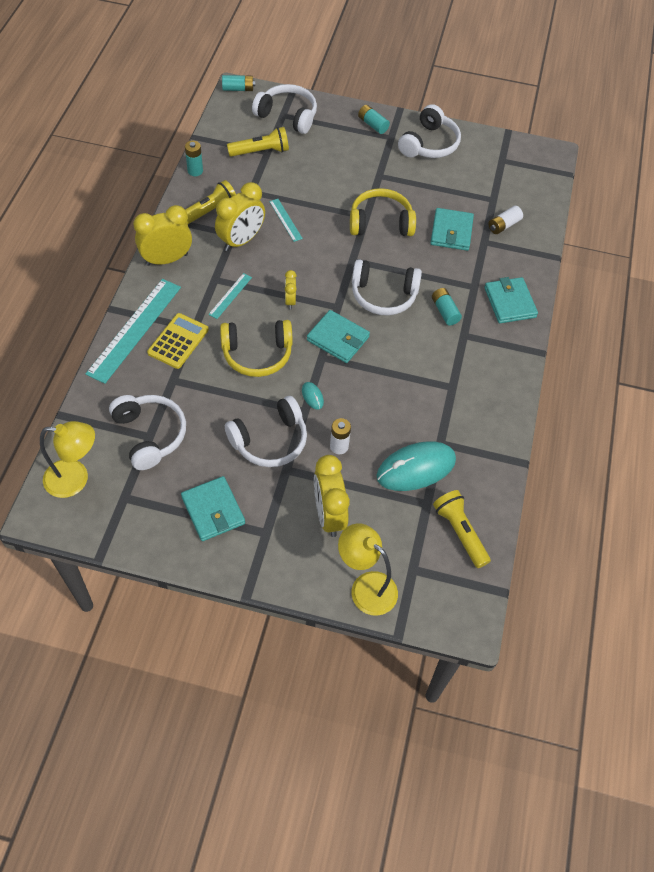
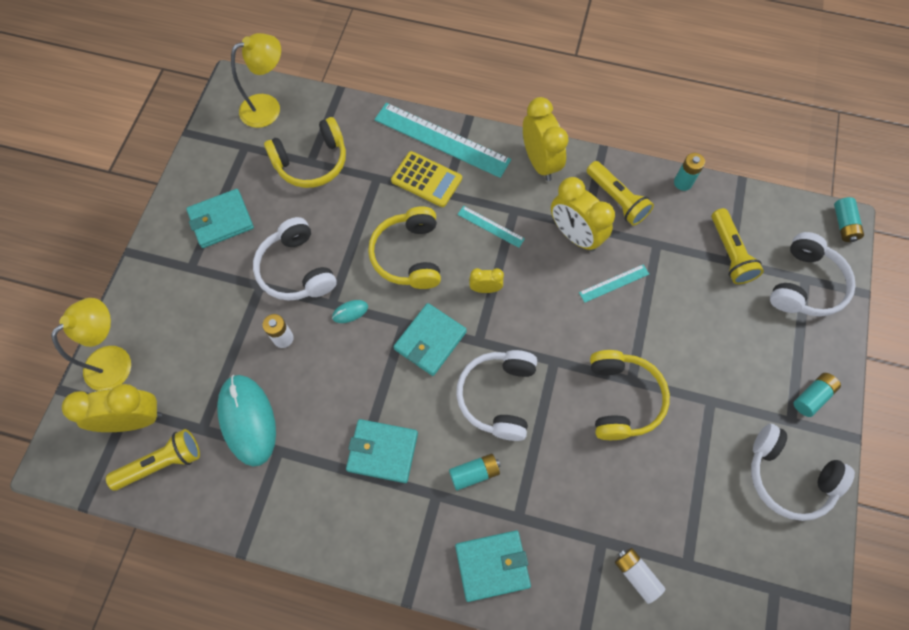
camera: 95 degrees right, 10 degrees up
yellow lamp [40,421,95,498] -> yellow lamp turned 120 degrees counterclockwise [231,33,281,128]
white headphones [109,395,186,470] -> yellow headphones [264,117,346,188]
yellow clock [314,455,350,537] -> yellow clock moved to [62,384,162,432]
turquoise wallet [431,208,474,251] -> turquoise wallet moved to [346,419,418,483]

